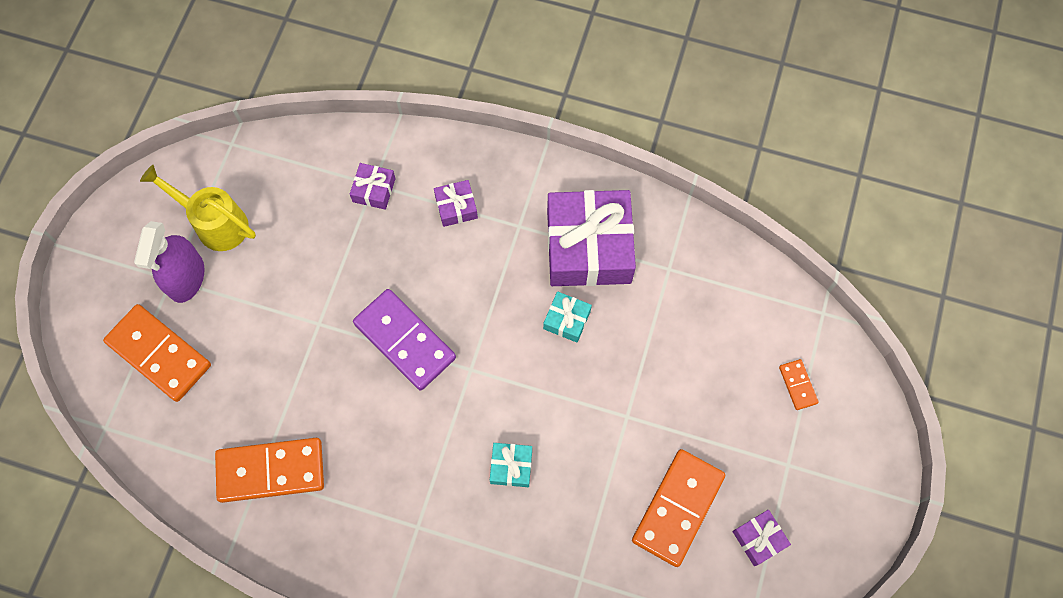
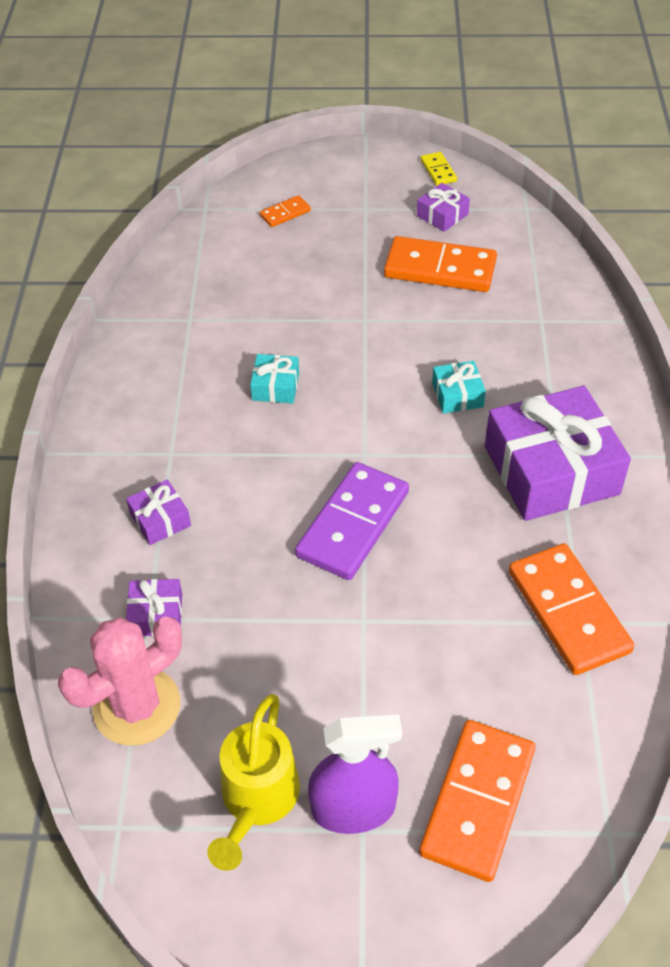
camera: 105 degrees left, 20 degrees down
purple gift [547,190,636,286] -> purple gift moved to [485,386,631,521]
none -> pink cactus [58,616,182,746]
none -> yellow domino [420,152,457,186]

